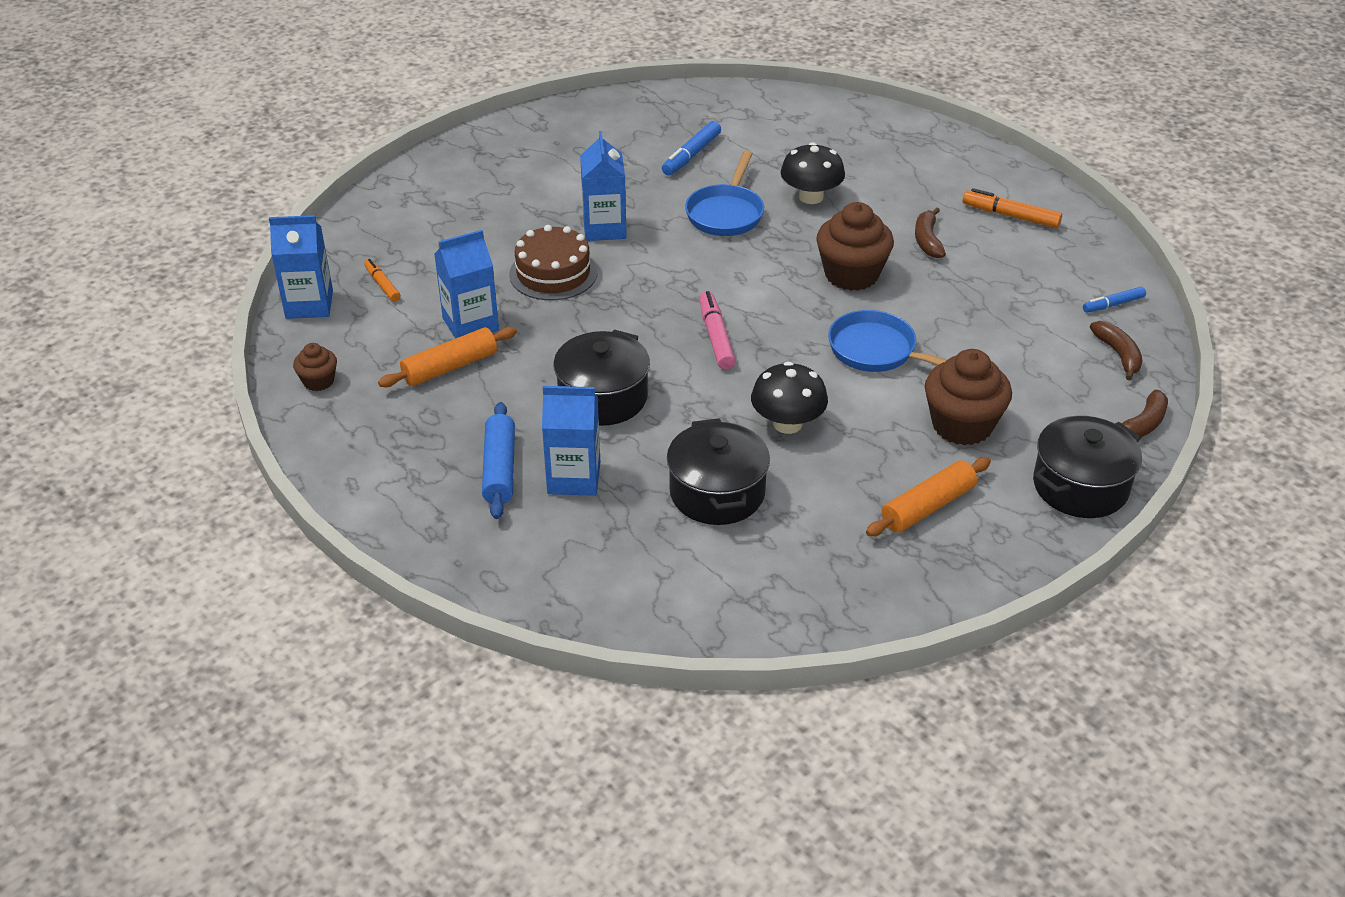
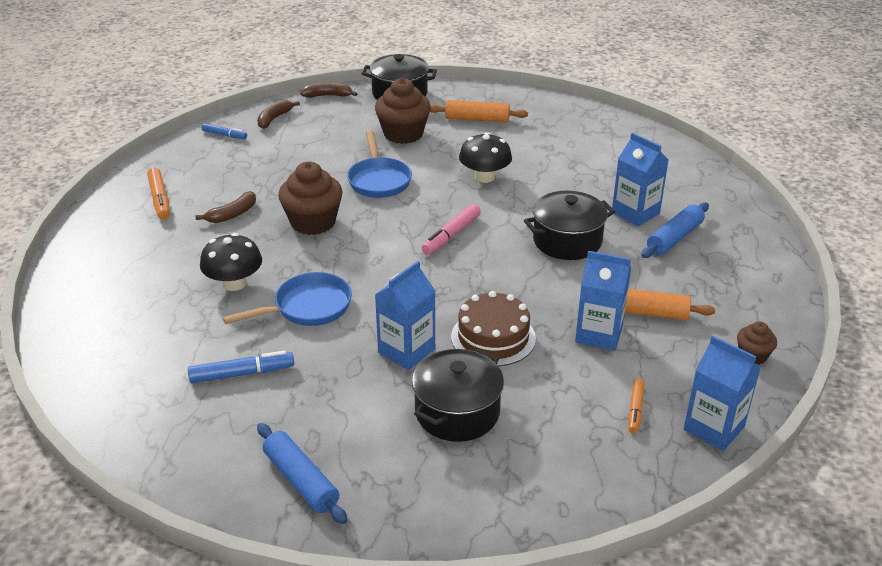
camera: 135 degrees left, 5 degrees down
black pot [667,418,770,525] -> black pot moved to [412,349,504,442]
none -> blue rolling pin [257,423,347,524]

